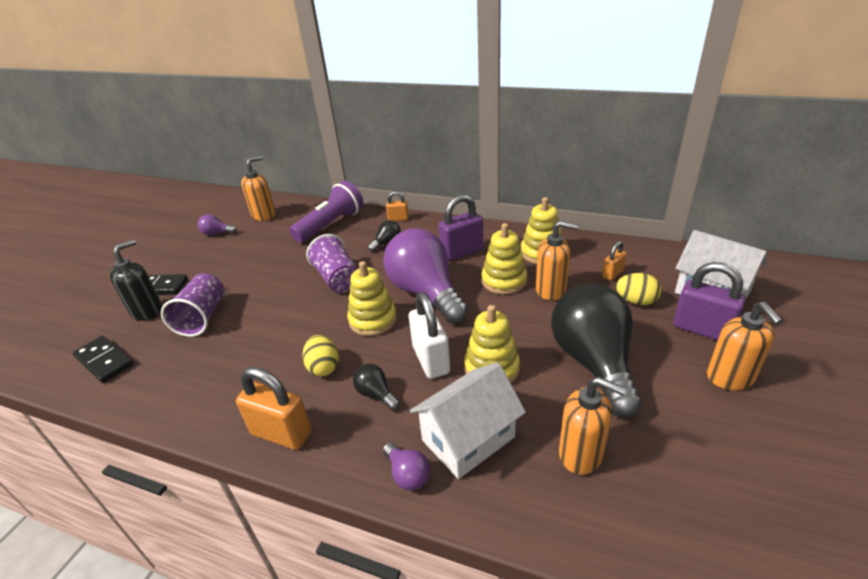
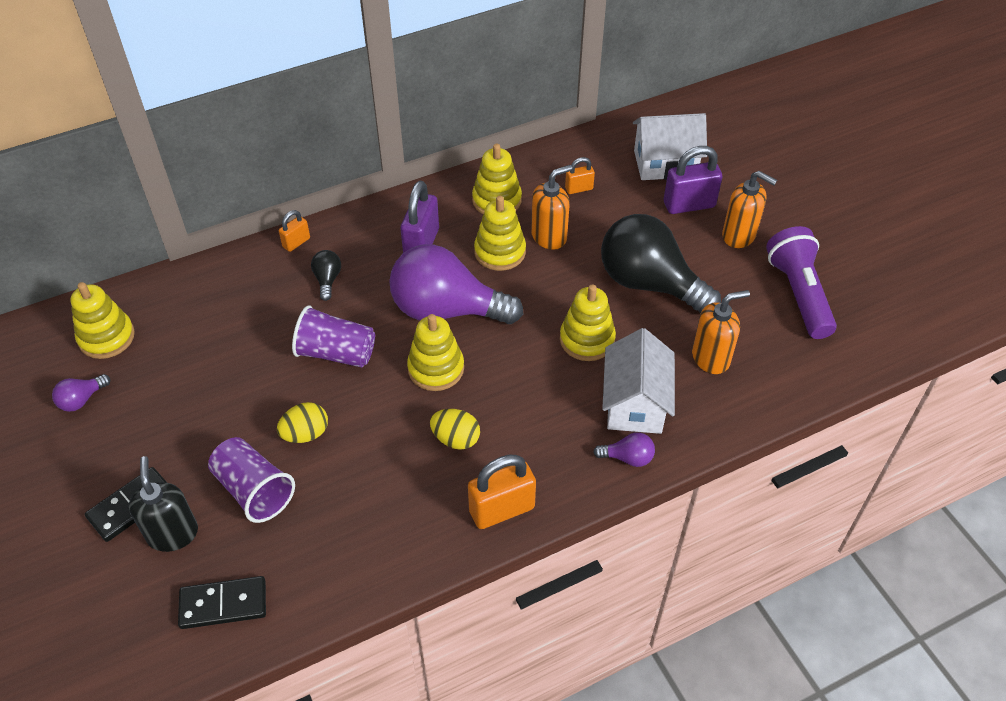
camera: 50 degrees left, 15 degrees up
orange soap dispenser [241,156,276,221] -> yellow stacking toy [70,282,135,359]
purple flashlight [289,181,364,243] -> purple flashlight moved to [766,226,837,339]
black light bulb [353,364,400,411] -> none
white padlock [409,292,450,379] -> none
orange padlock [602,241,627,281] -> orange padlock turned 75 degrees clockwise [565,157,595,194]
yellow egg [616,273,662,305] -> yellow egg moved to [277,402,328,443]

